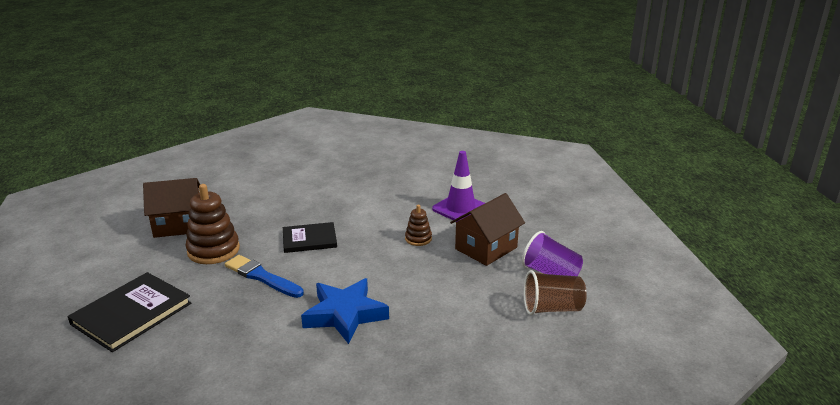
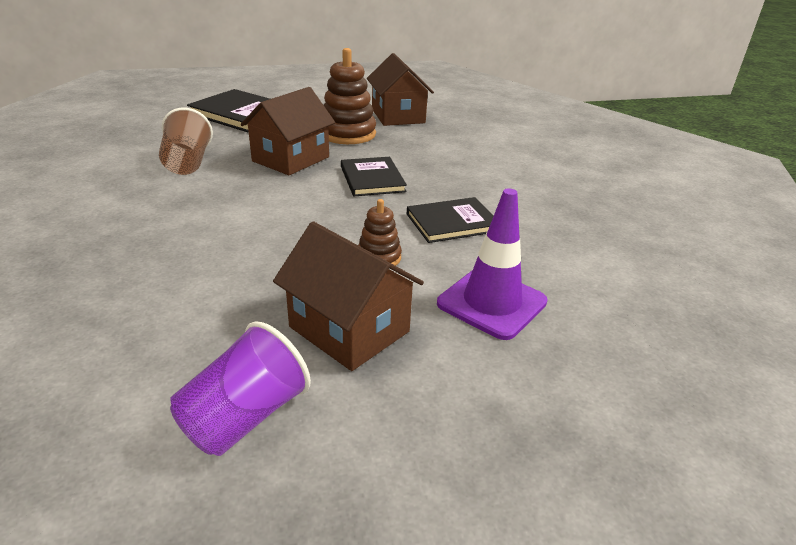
camera: 85 degrees right, 5 degrees up
blue brush [225,255,304,298] -> brown house [241,87,335,175]
blue star [301,278,389,344] -> none
brown cup [524,270,587,315] -> brown cup moved to [159,108,213,175]
none -> black book [407,197,493,243]

